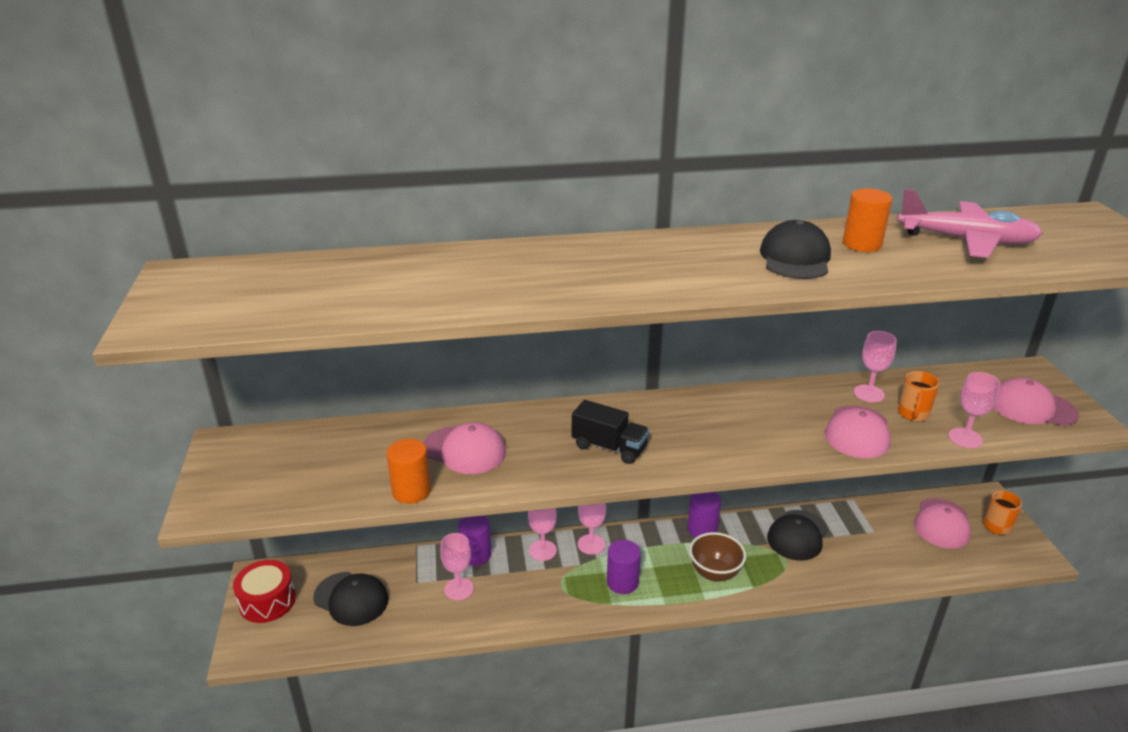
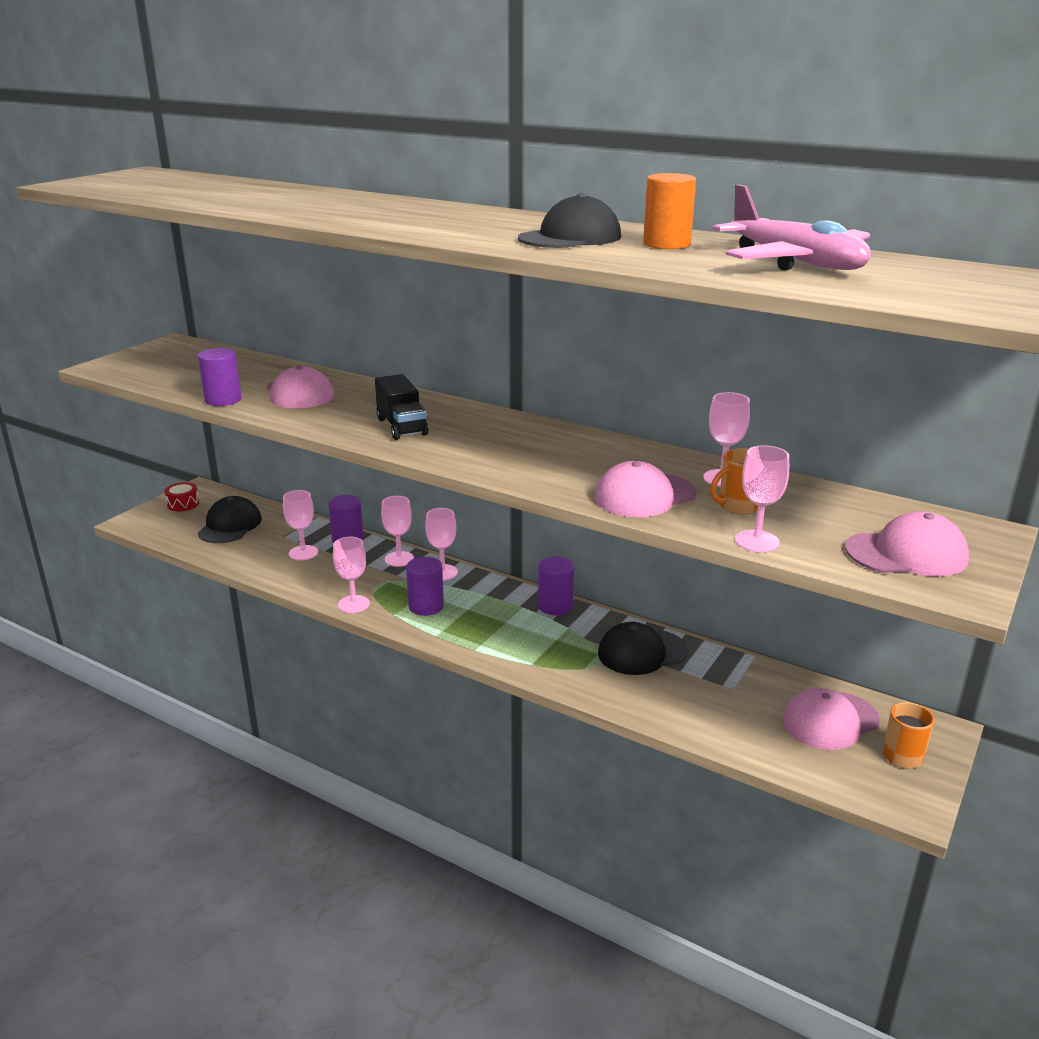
camera: 40 degrees right, 5 degrees down
red drum [233,560,296,623] -> red drum [164,482,199,512], size x0.63
black cap [313,572,388,626] -> black cap turned 150 degrees counterclockwise [198,496,262,543]
orange cylinder [387,439,431,504] -> purple cylinder [198,348,242,406]
brown bowl [689,532,746,582] -> none
pink cap [993,378,1079,426] -> pink cap turned 120 degrees clockwise [845,511,969,576]
none -> pink goblet [333,537,370,613]

